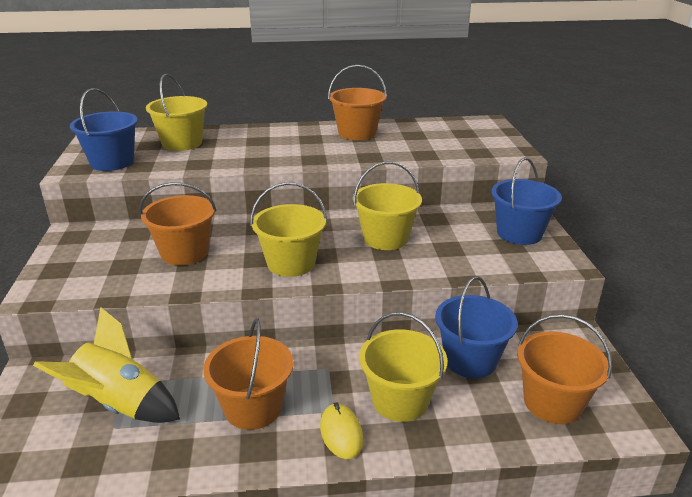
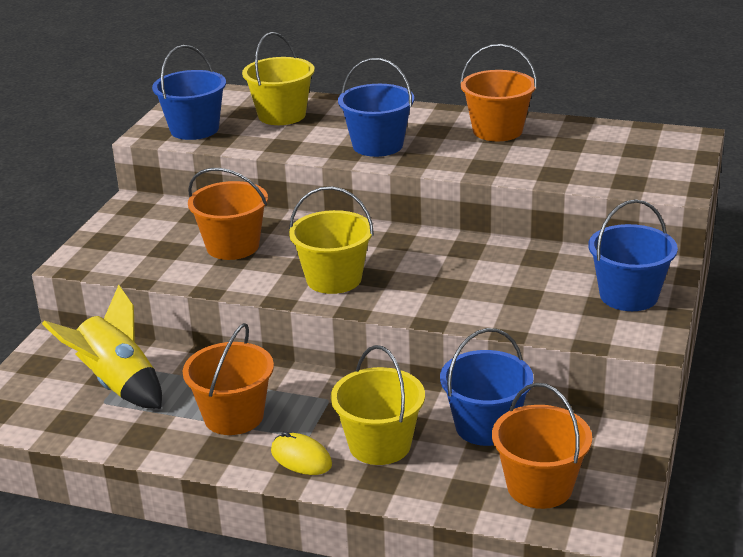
camera: 25 degrees right, 0 degrees up
yellow mouse [320,402,363,459] -> yellow mouse turned 60 degrees counterclockwise [271,431,332,475]
yellow bucket [353,162,422,250] -> none
none -> blue bucket [338,58,414,157]

